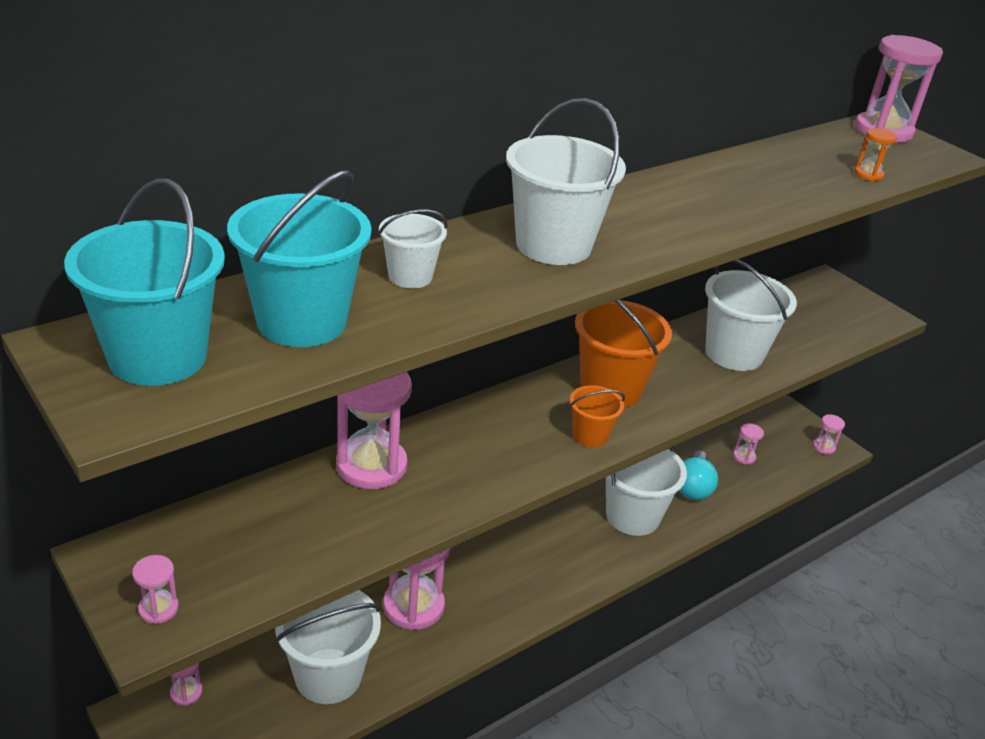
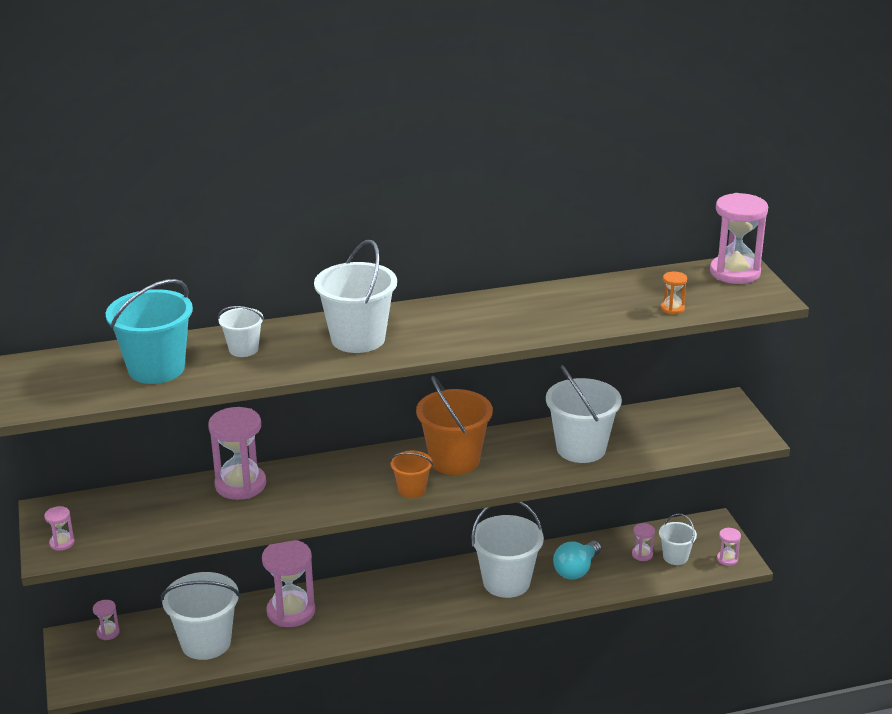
camera: 25 degrees right, 5 degrees down
turquoise bucket [64,179,225,386] -> none
none -> white bucket [659,514,697,565]

